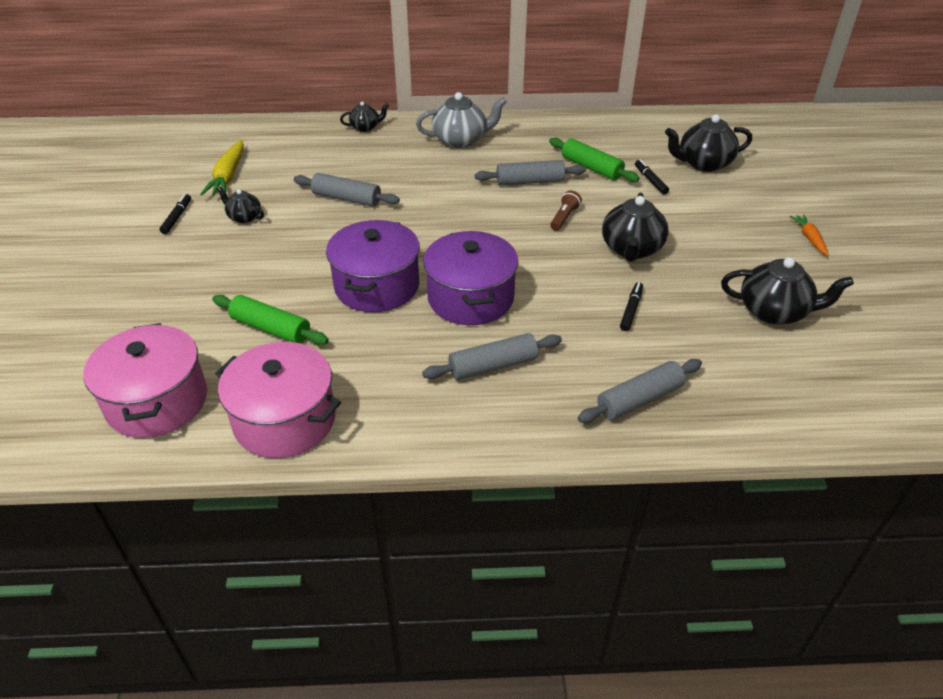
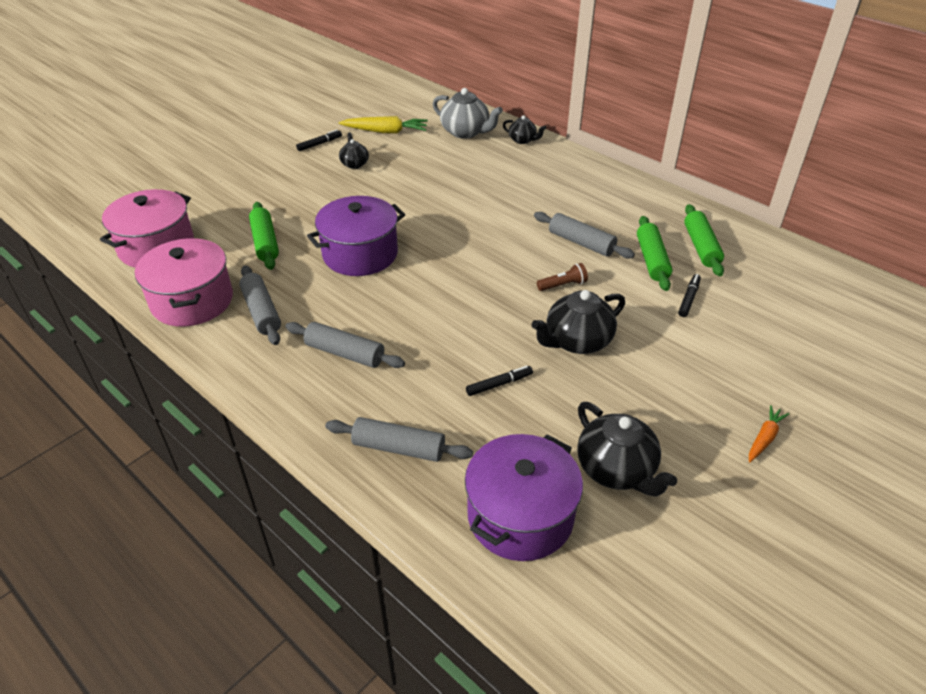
camera: 45 degrees right, 0 degrees up
yellow carrot [200,140,244,196] -> yellow carrot turned 135 degrees counterclockwise [339,116,428,134]
grey rolling pin [294,173,400,207] -> grey rolling pin moved to [239,265,281,345]
grey teapot [416,92,507,148] -> grey teapot moved to [433,88,503,139]
purple pot [423,231,518,325] -> purple pot moved to [465,434,583,561]
black teapot [665,114,752,172] -> none
none -> green rolling pin [684,204,724,276]

